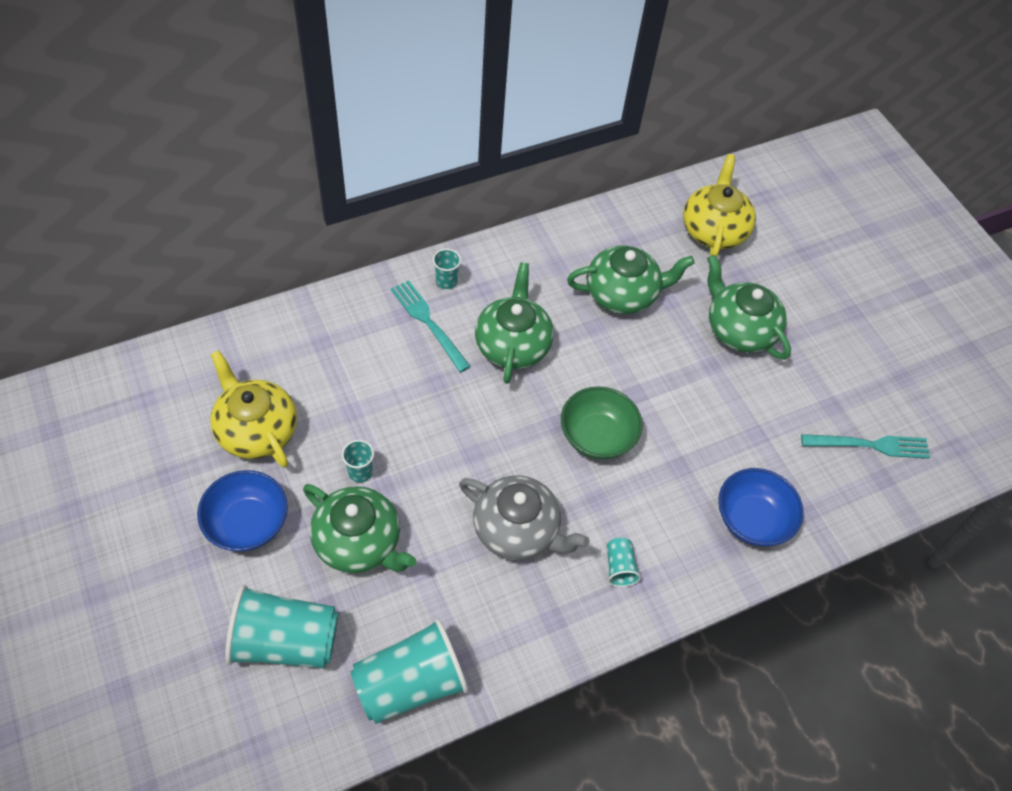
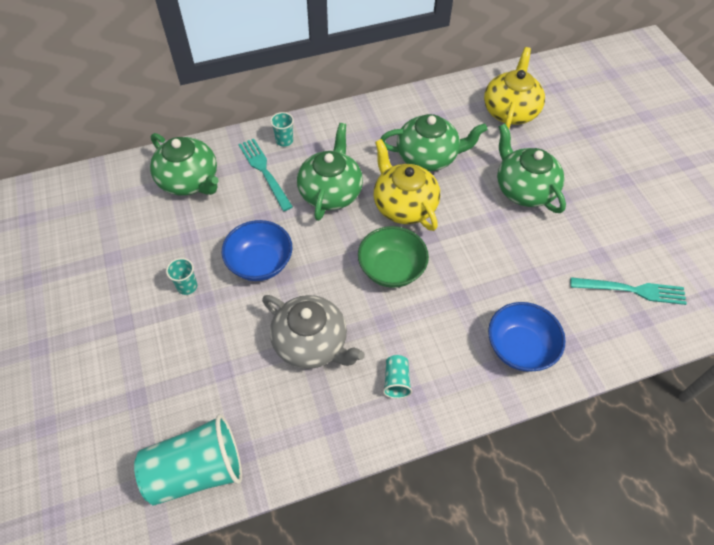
camera: 10 degrees right, 0 degrees up
blue bowl [197,470,288,552] -> blue bowl moved to [222,220,292,281]
yellow teapot [210,350,297,468] -> yellow teapot moved to [374,139,440,231]
turquoise cup [225,585,338,668] -> none
green teapot [303,484,416,573] -> green teapot moved to [150,133,219,196]

